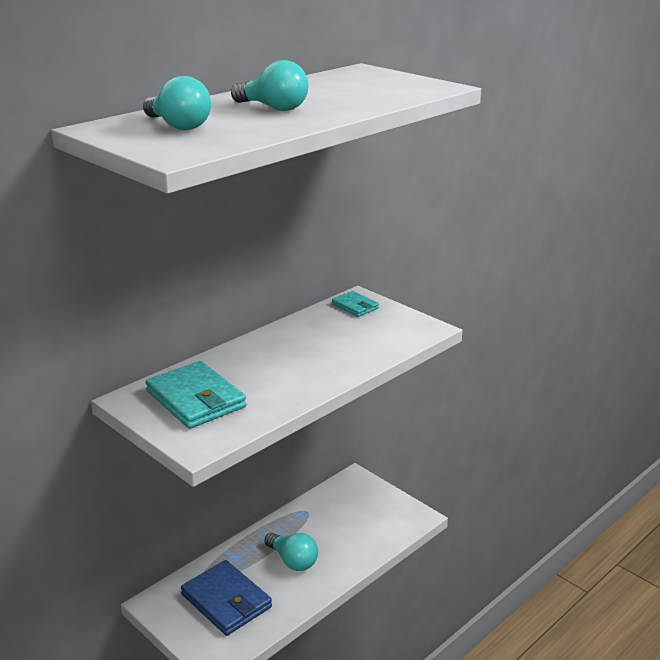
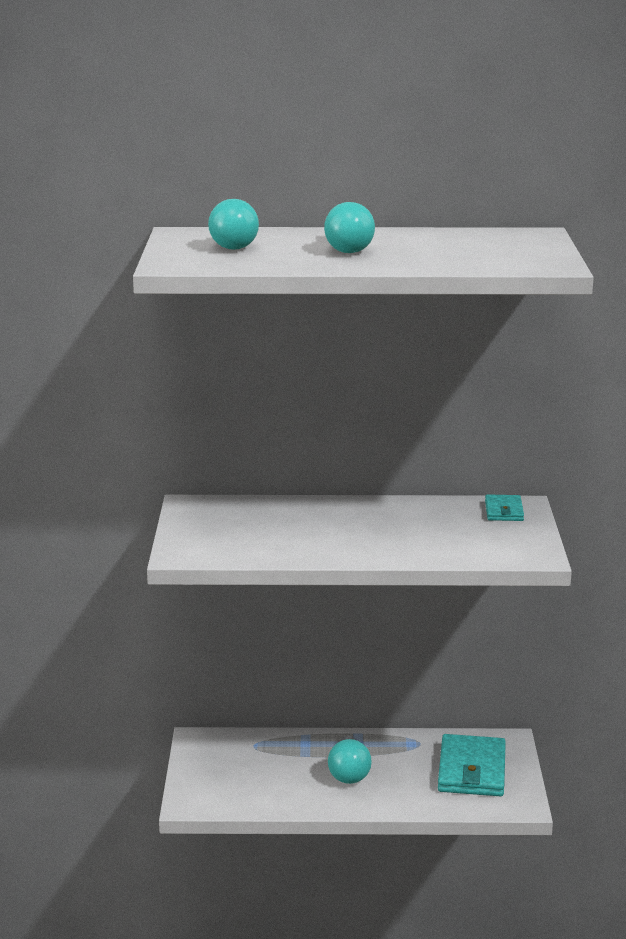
camera: 45 degrees right, 5 degrees down
turquoise wallet [146,361,246,429] -> turquoise wallet moved to [438,734,506,796]
blue wallet [181,560,272,636] -> none

